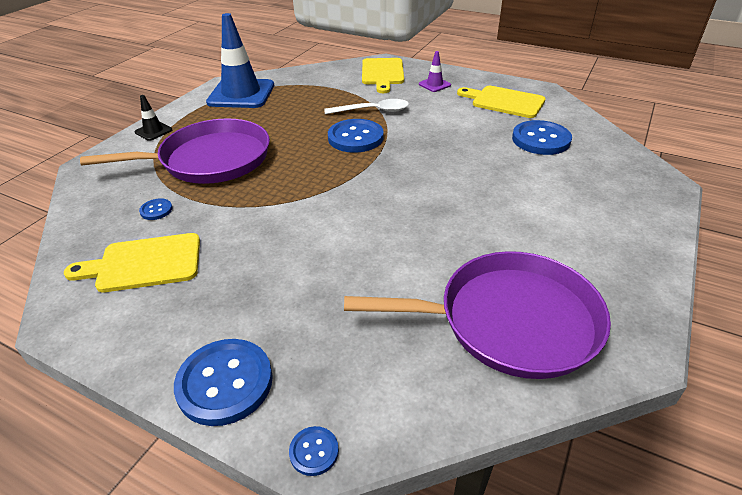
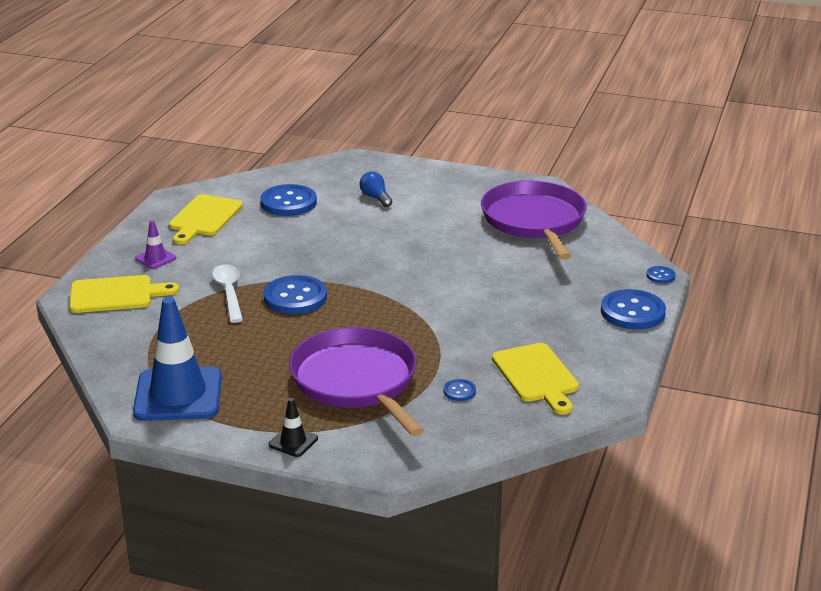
camera: 100 degrees left, 10 degrees down
none -> blue light bulb [359,171,392,207]

